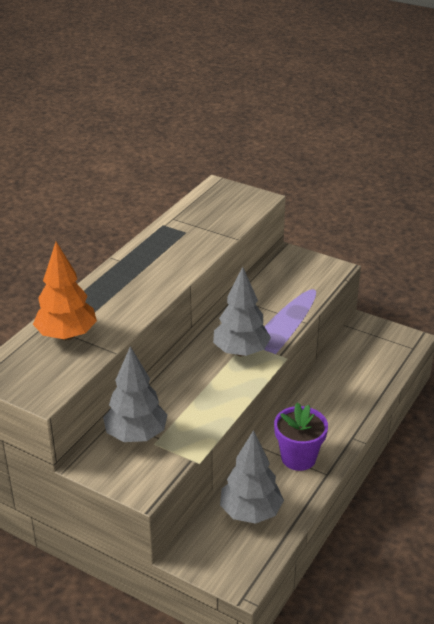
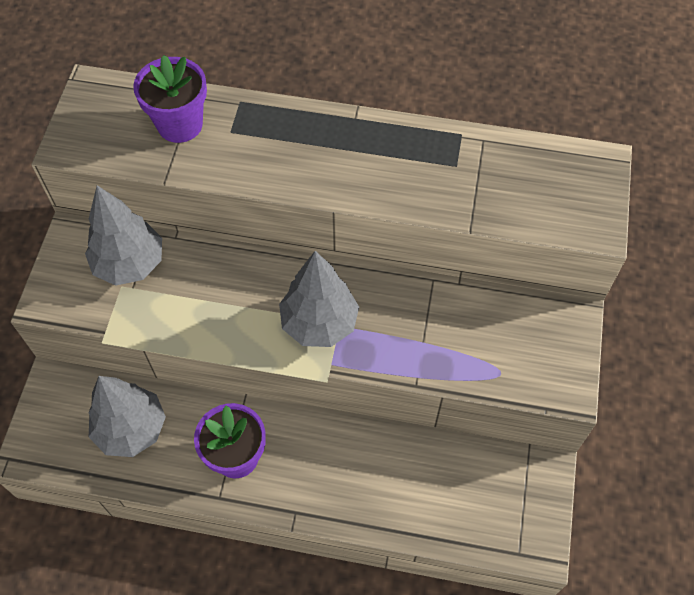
camera: 70 degrees right, 25 degrees up
orange tree [33,242,97,340] -> purple flower pot [133,55,207,143]

